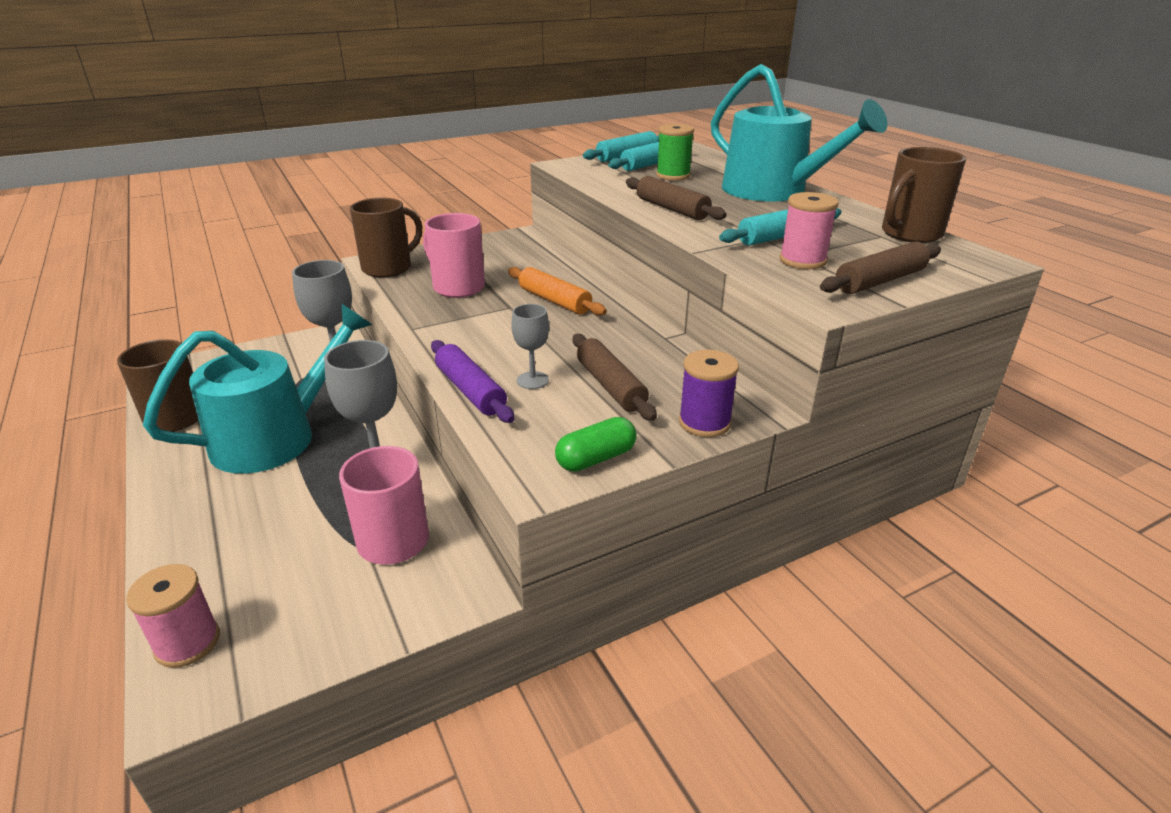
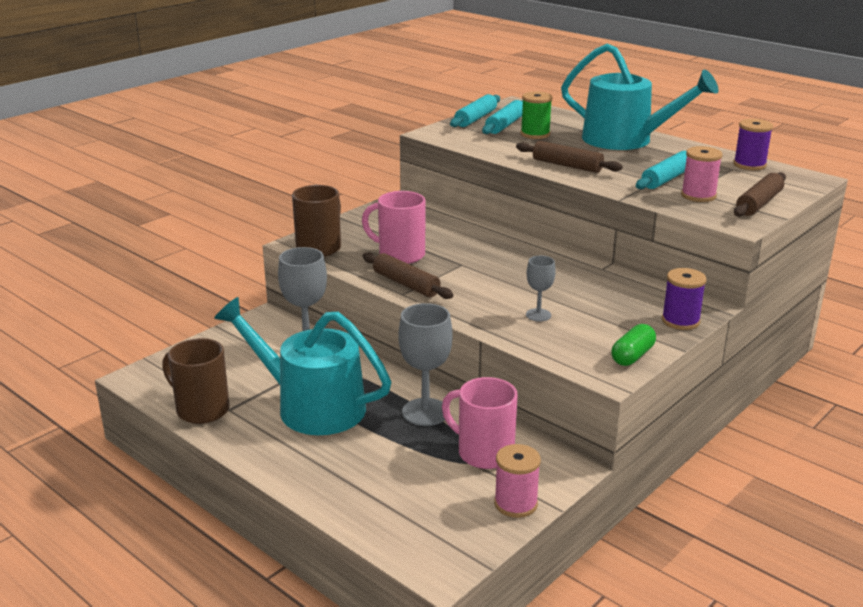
camera: 20 degrees left, 5 degrees down
pink spool [126,564,220,668] -> pink spool moved to [494,444,541,518]
turquoise watering can [143,303,372,474] -> turquoise watering can turned 90 degrees counterclockwise [214,297,391,435]
purple rolling pin [431,340,514,423] -> none
orange rolling pin [508,267,607,316] -> none
brown rolling pin [573,334,657,421] -> brown rolling pin moved to [362,252,453,299]
brown mug [882,147,966,243] -> purple spool [733,119,773,170]

